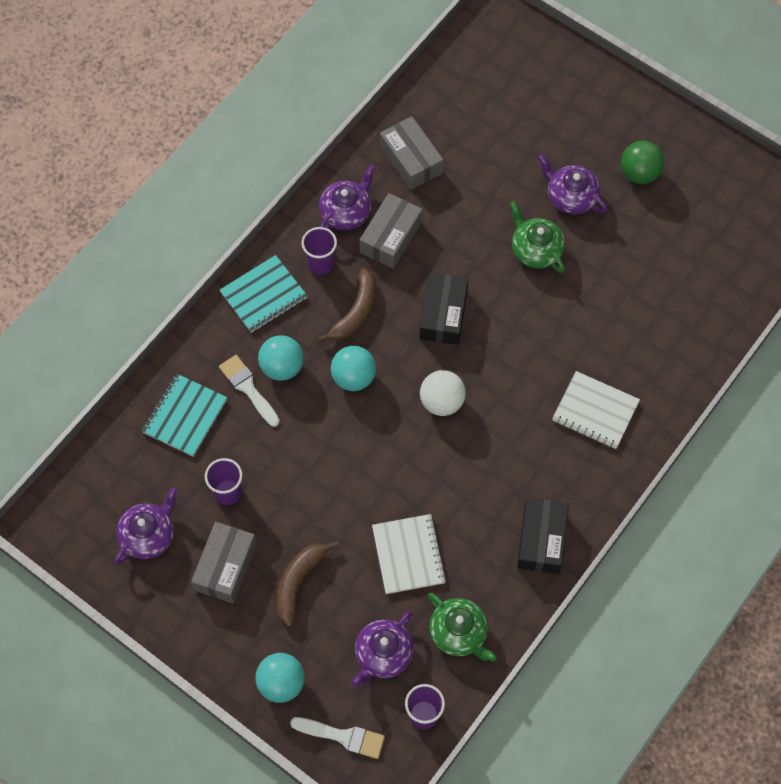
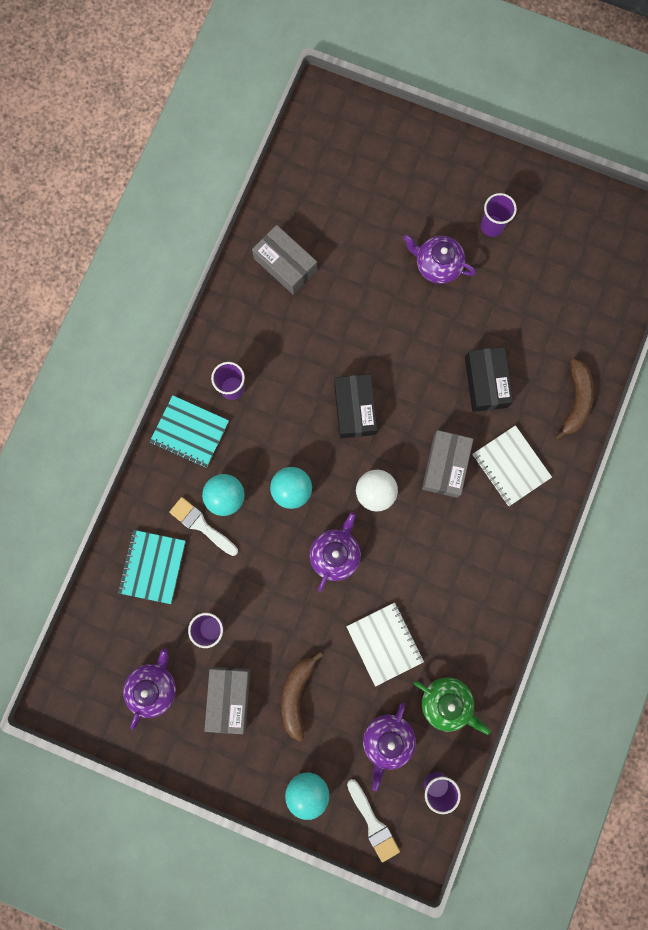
camera: 15 degrees left, 15 degrees up
turquoise notebook [220,255,307,333] -> turquoise notebook turned 75 degrees clockwise [150,395,229,468]
white brush [290,717,385,759] -> white brush turned 60 degrees clockwise [347,779,400,863]
brown banana [318,268,376,342] -> brown banana moved to [555,359,594,440]
purple teapot [319,165,375,230] -> purple teapot moved to [310,512,361,592]
grey box [359,193,423,269] -> grey box moved to [422,430,473,498]
green teapot [510,201,565,273] -> none
black box [517,497,569,574] -> black box moved to [465,347,513,412]
white notebook [552,371,640,449] -> white notebook turned 45 degrees clockwise [473,425,552,506]
green ball [621,141,664,184] -> purple cup [481,193,517,237]

